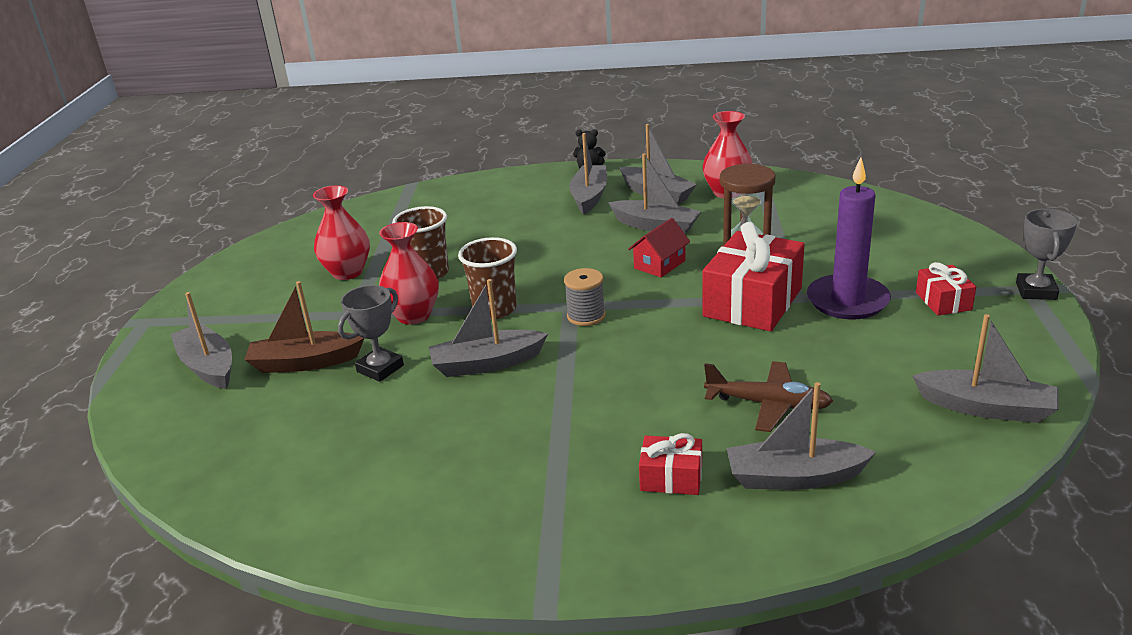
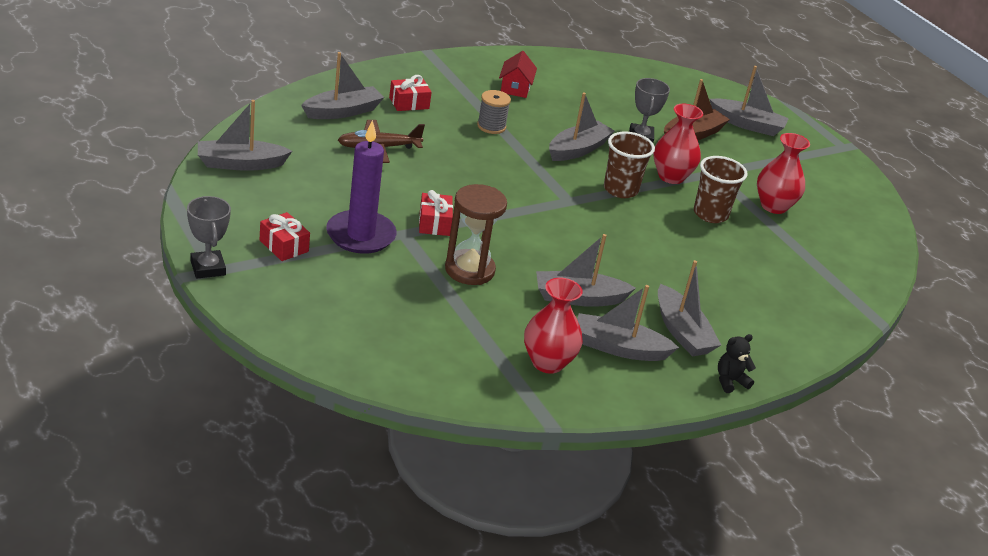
camera: 140 degrees right, 5 degrees up
grey spool [564,268,606,326] -> grey spool moved to [477,90,511,134]
red house [628,218,690,278] -> red house moved to [499,51,537,98]
red gift [703,222,804,331] -> red gift [419,190,453,236], size x0.50

